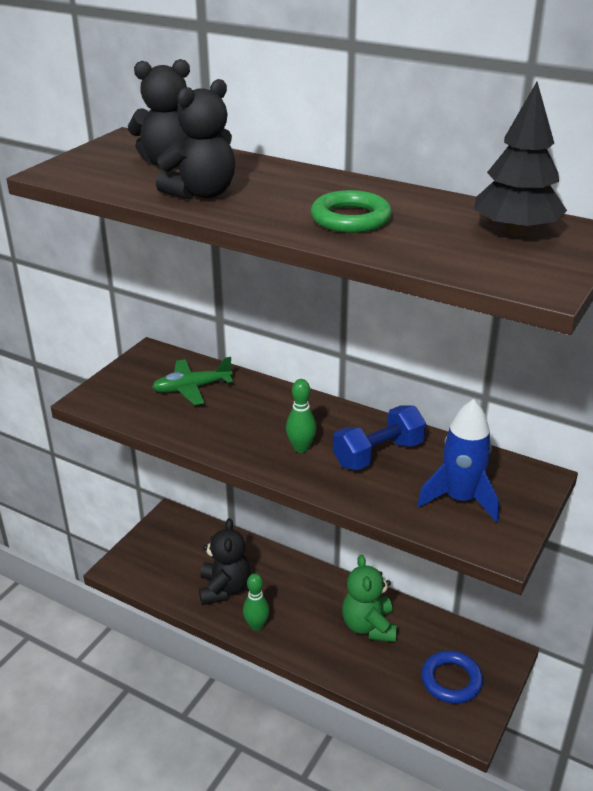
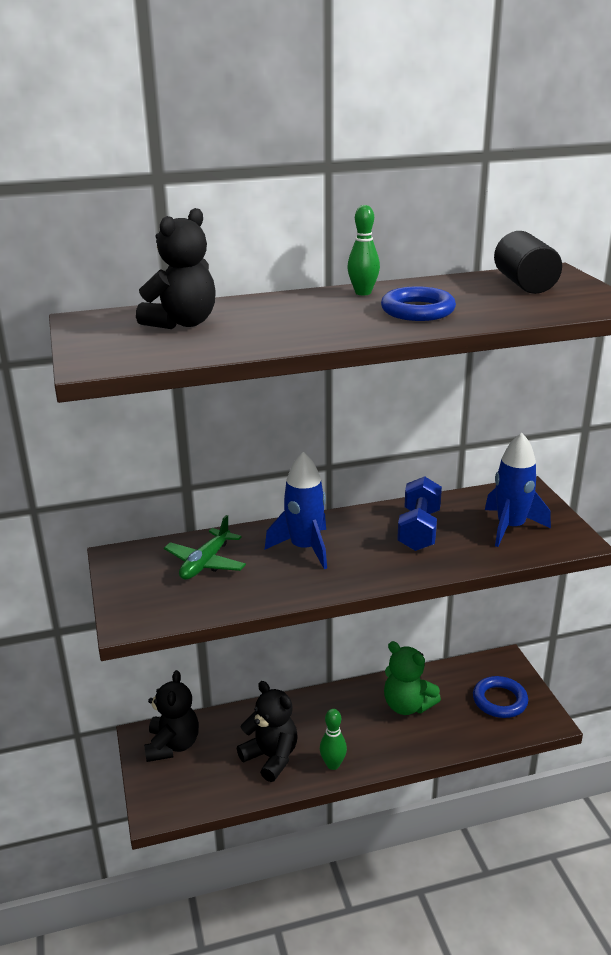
camera: 45 degrees left, 5 degrees down
black teddy bear [156,79,235,199] -> black teddy bear moved to [144,670,199,762]
green bowling pin [286,379,316,453] -> green bowling pin moved to [347,205,380,296]
green ring [311,190,392,233] -> blue ring [381,286,456,321]
black tree [474,82,567,237] -> black cylinder [494,231,562,294]
none -> blue rocket [265,452,327,569]

